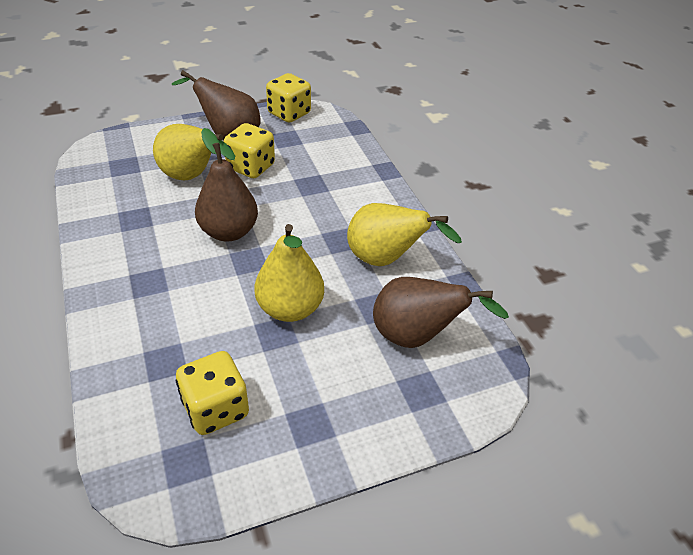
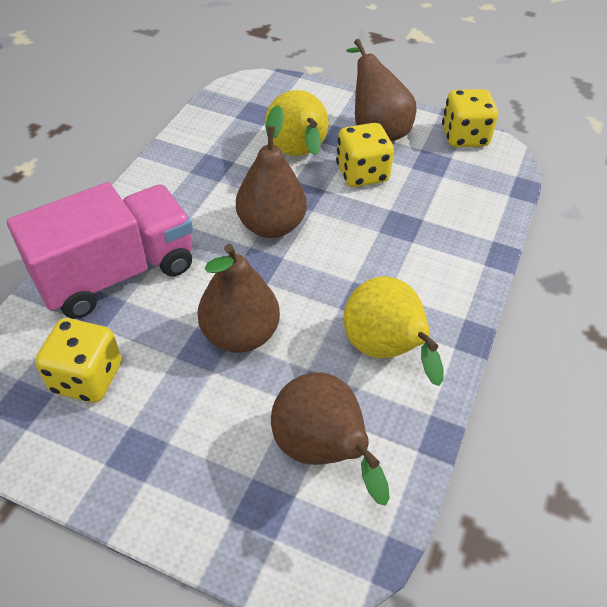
camera: 45 degrees right, 5 degrees up
yellow pear [255,224,324,322] -> brown pear [198,244,280,353]
none -> pink truck [7,182,193,319]

